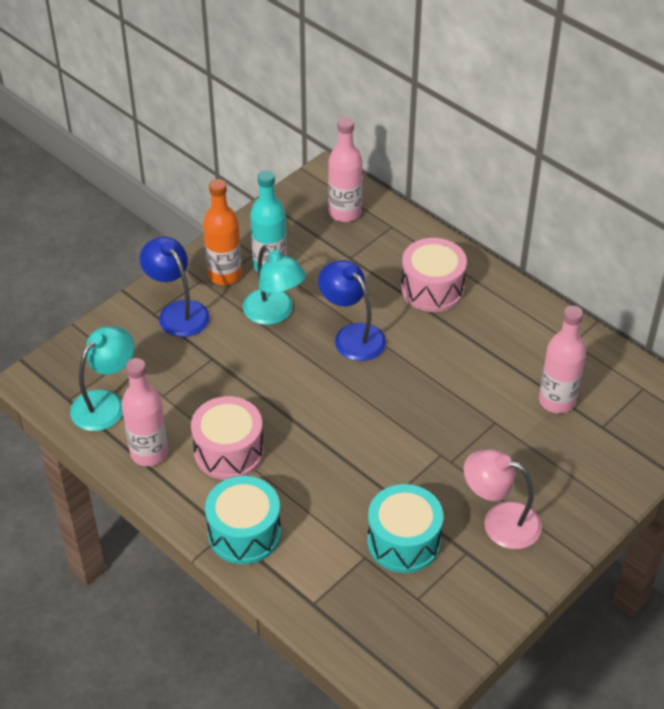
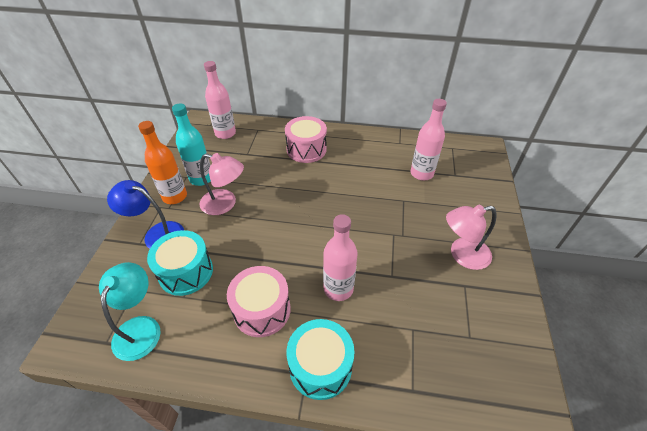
camera: 35 degrees left, 0 degrees up
pink bottle [122,358,168,466] -> pink bottle moved to [323,214,358,301]
turquoise lamp [243,245,306,325] -> pink lamp [199,153,244,215]
blue lamp [318,260,386,361] -> none
turquoise drum [367,484,443,573] -> turquoise drum moved to [147,230,213,296]

